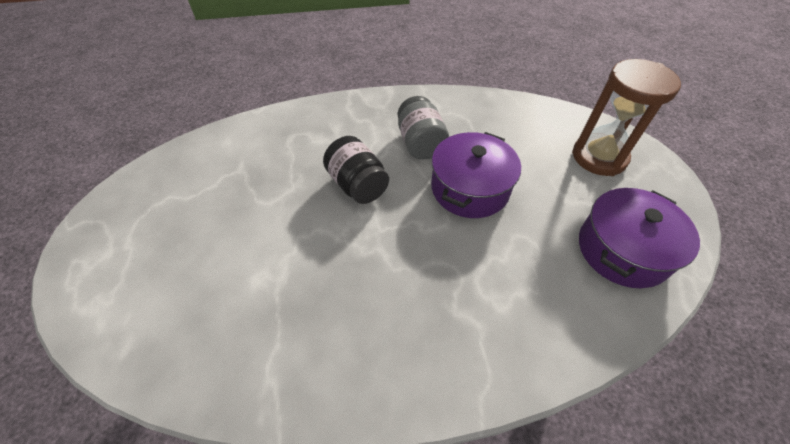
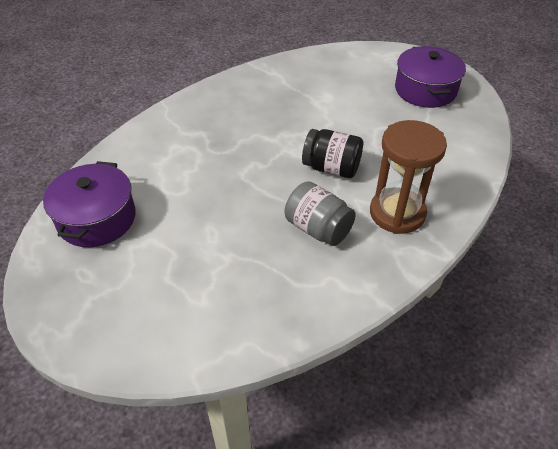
camera: 145 degrees right, 5 degrees down
purple pot [431,132,521,218] -> purple pot moved to [395,46,466,108]
brown hourglass [572,59,681,176] -> brown hourglass moved to [370,120,447,234]

